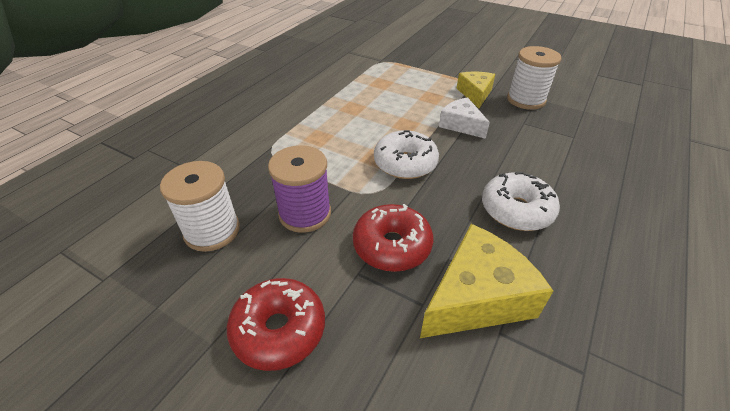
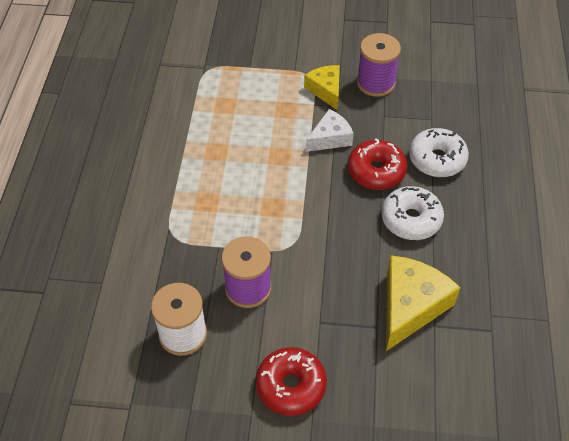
camera: 25 degrees left, 10 degrees up
red donut [353,204,433,272] -> red donut moved to [348,139,407,190]
white donut [374,130,439,179] -> white donut moved to [409,128,469,177]
white cheese [439,97,490,139] -> white cheese turned 120 degrees clockwise [306,109,354,152]
white spool [507,46,561,110] -> purple spool [357,33,401,97]

